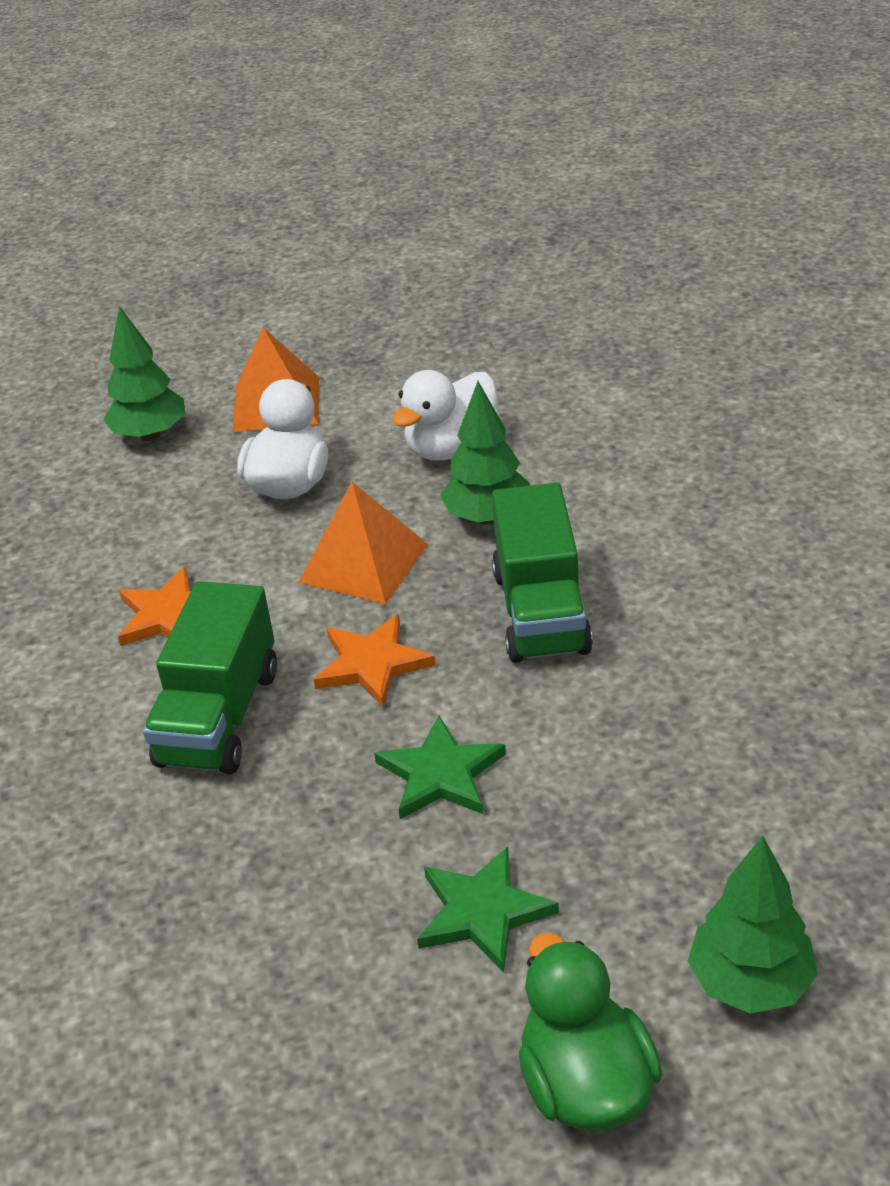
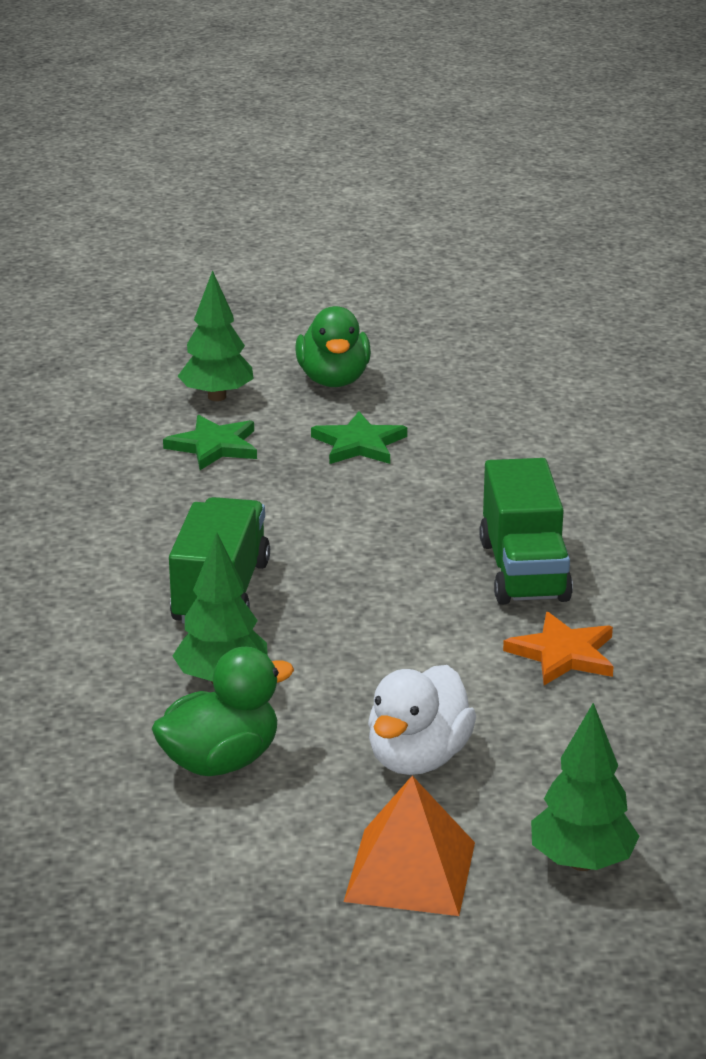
camera: 170 degrees left, 10 degrees down
green truck [143,581,277,774] -> green truck turned 150 degrees clockwise [479,458,573,605]
orange pyramid [298,482,428,604] -> none
orange star [313,614,436,707] -> none
green star [374,716,506,819] -> green star moved to [163,415,257,470]
white duck [392,370,500,460] -> green duck [152,647,294,776]

